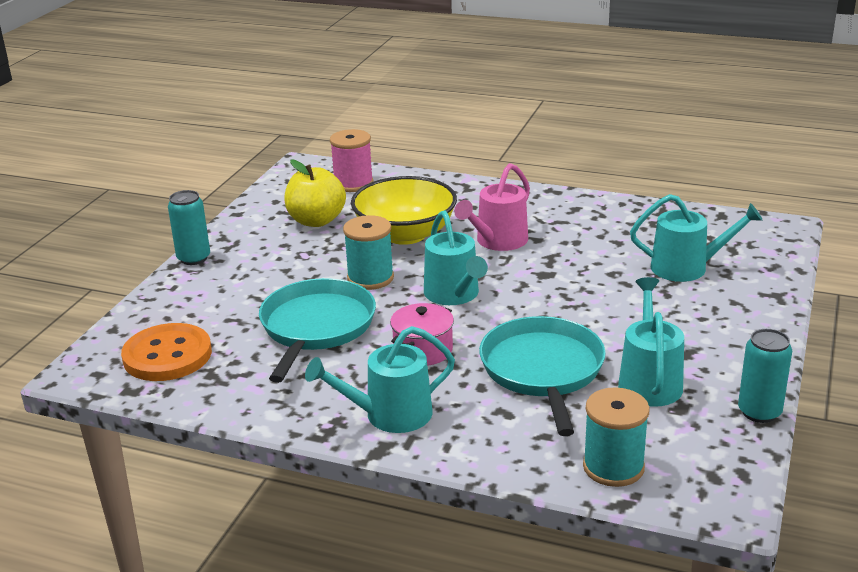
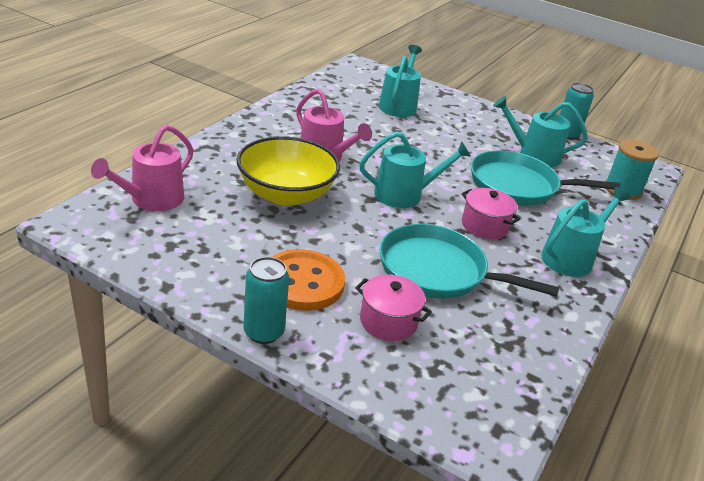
camera: 85 degrees left, 5 degrees up
orange button [121,323,212,381] -> orange button moved to [272,249,345,311]
yellow apple [284,160,346,227] -> none
turquoise watering can [305,326,455,433] -> turquoise watering can turned 120 degrees counterclockwise [541,187,631,277]
pink spool [330,129,373,192] -> pink watering can [91,125,194,211]
turquoise spool [343,215,394,290] -> none
none -> pink pot [355,274,432,341]

